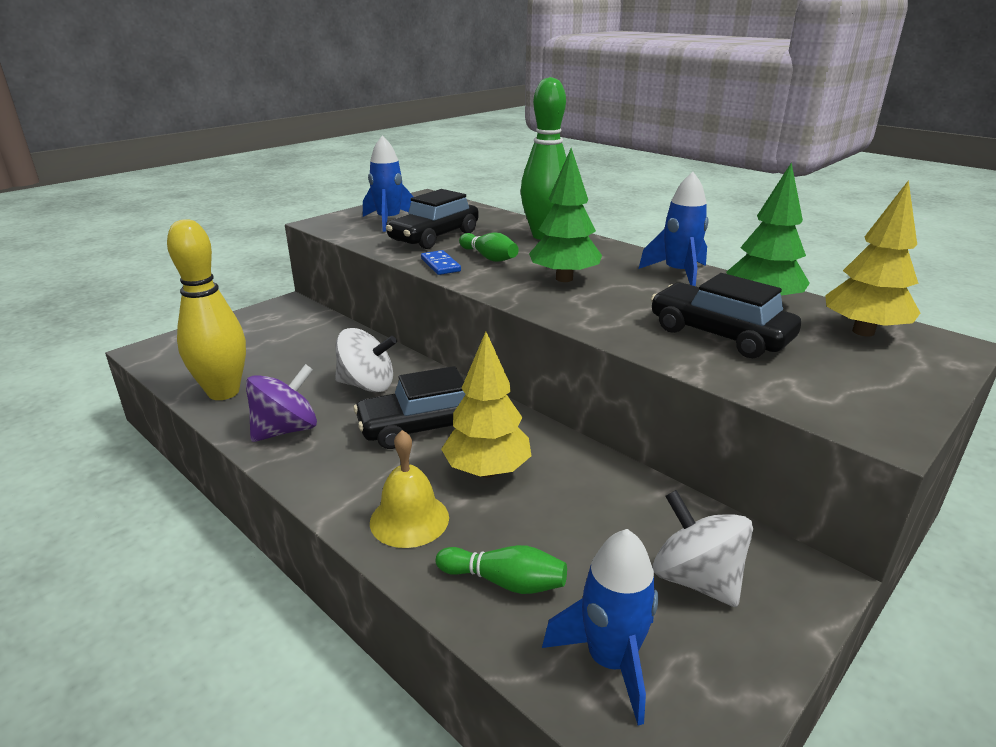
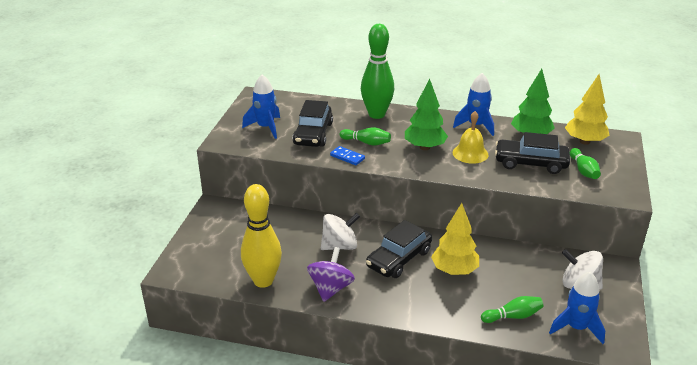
camera: 30 degrees left, 5 degrees up
yellow bell [370,430,449,548] -> yellow bell moved to [453,111,488,164]
none -> green bowling pin [570,148,601,179]

